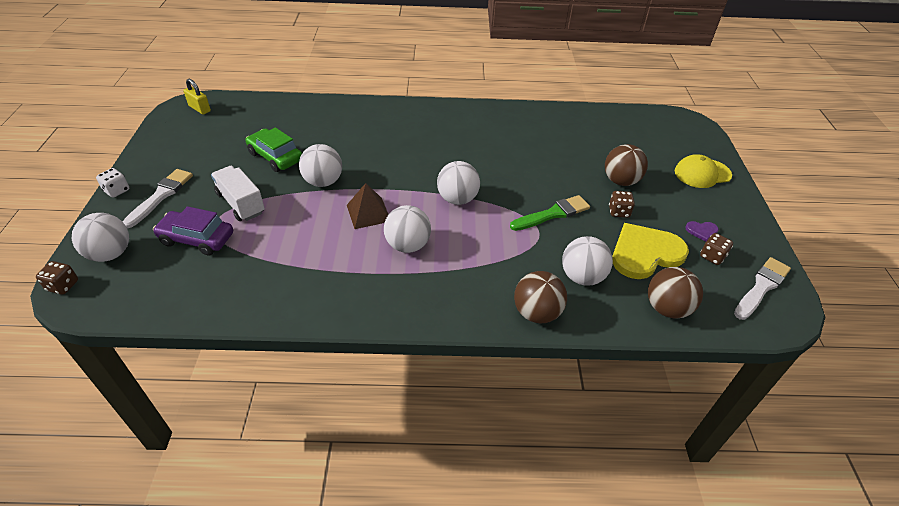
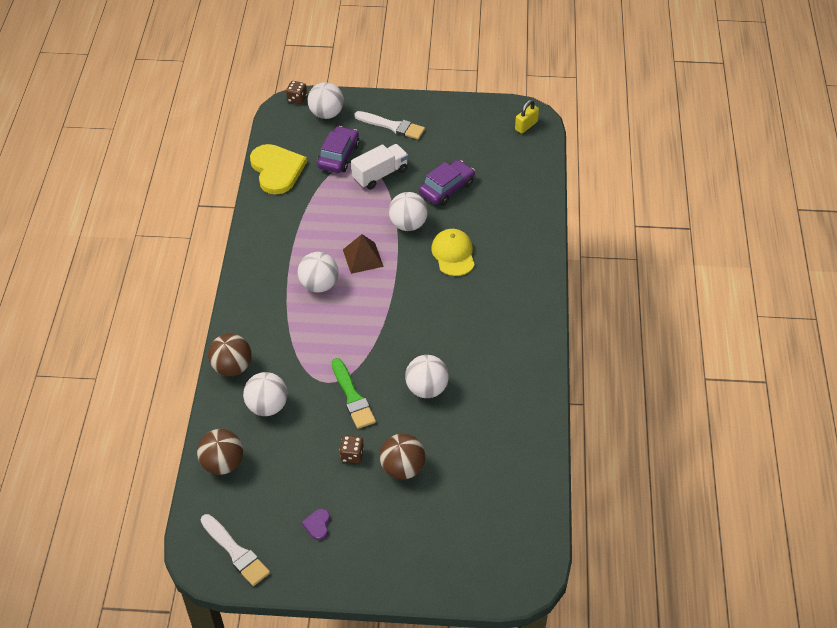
camera: 95 degrees right, 5 degrees up
white dice [96,168,129,198] -> none
green car [245,127,302,172] -> purple car [419,160,475,206]
white ball [437,161,480,205] -> white ball moved to [405,355,449,398]
yellow heart [612,223,689,279] -> yellow heart moved to [250,144,307,194]
yellow cap [675,154,732,188] -> yellow cap moved to [431,229,475,276]
brown dice [700,233,733,265] -> none

